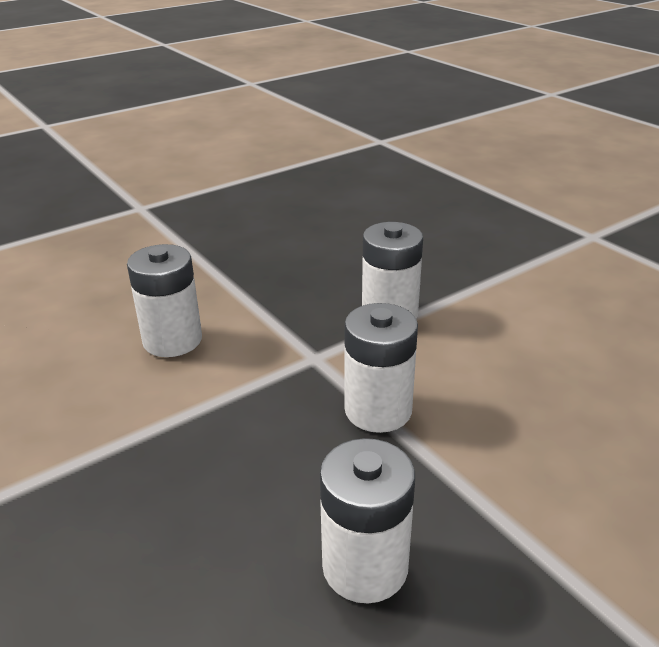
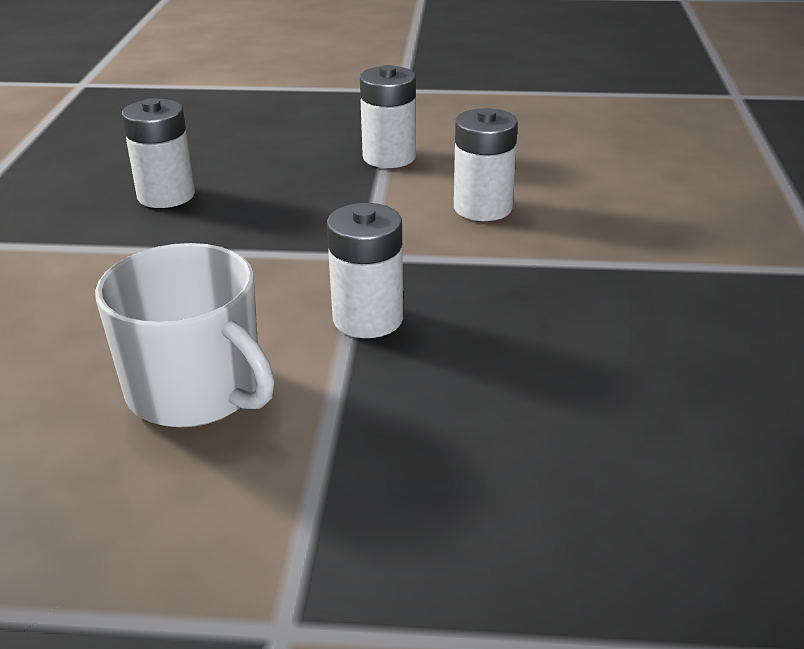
camera: 130 degrees right, 0 degrees up
white battery [344,303,418,433] -> white battery moved to [360,65,416,168]
none -> white mug [95,243,275,428]

